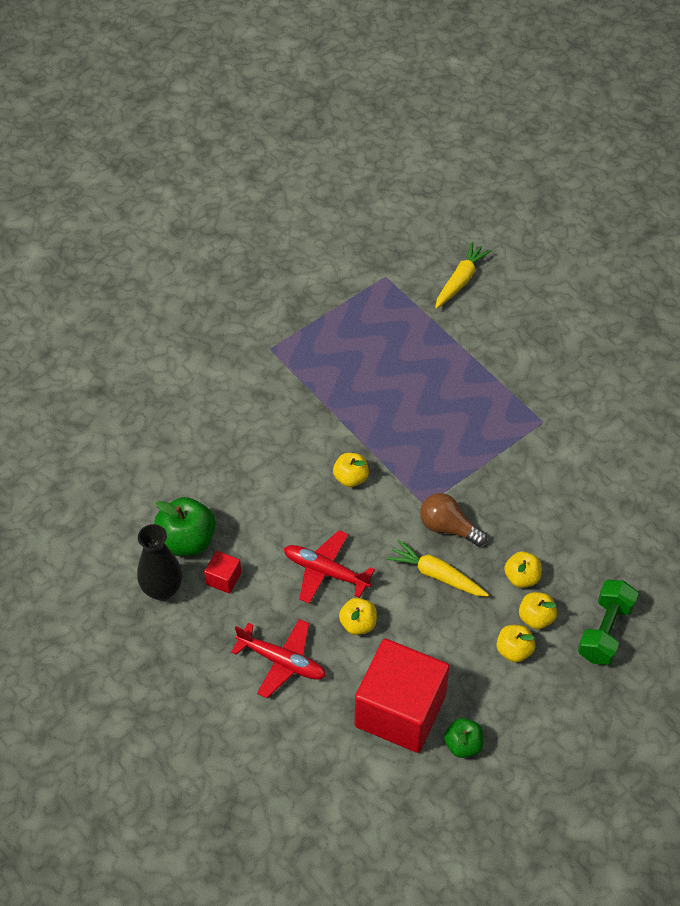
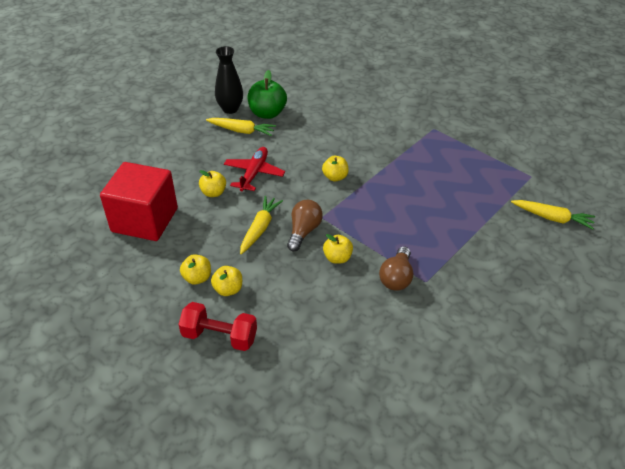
camera: 80 degrees right, 10 degrees down
red cube [204,551,241,594] -> yellow carrot [206,118,276,136]
red plane [231,619,326,698] -> none
green apple [444,718,484,758] -> none
yellow apple [504,551,542,588] -> yellow apple moved to [323,234,353,264]
green dumbbell [578,580,638,665] -> red dumbbell [178,302,257,351]
none -> brown light bulb [379,246,413,291]

